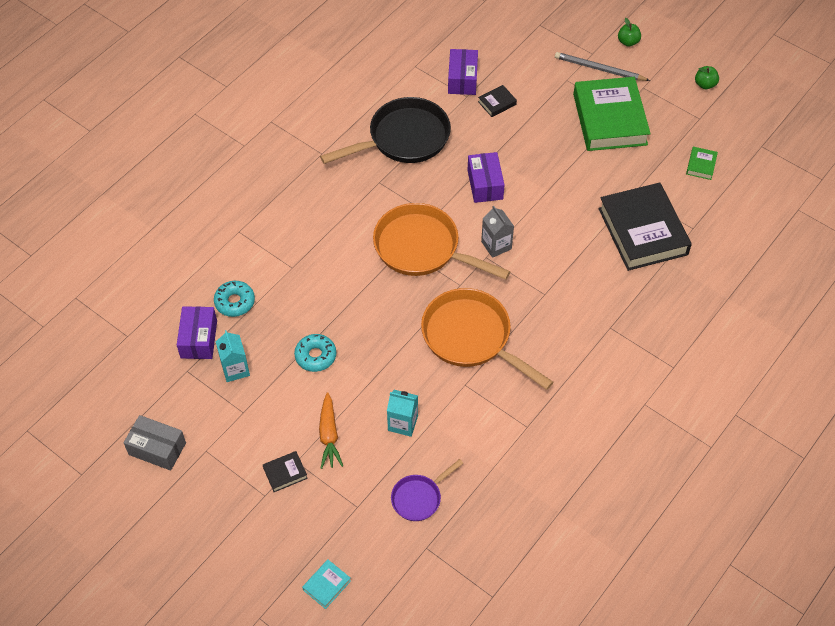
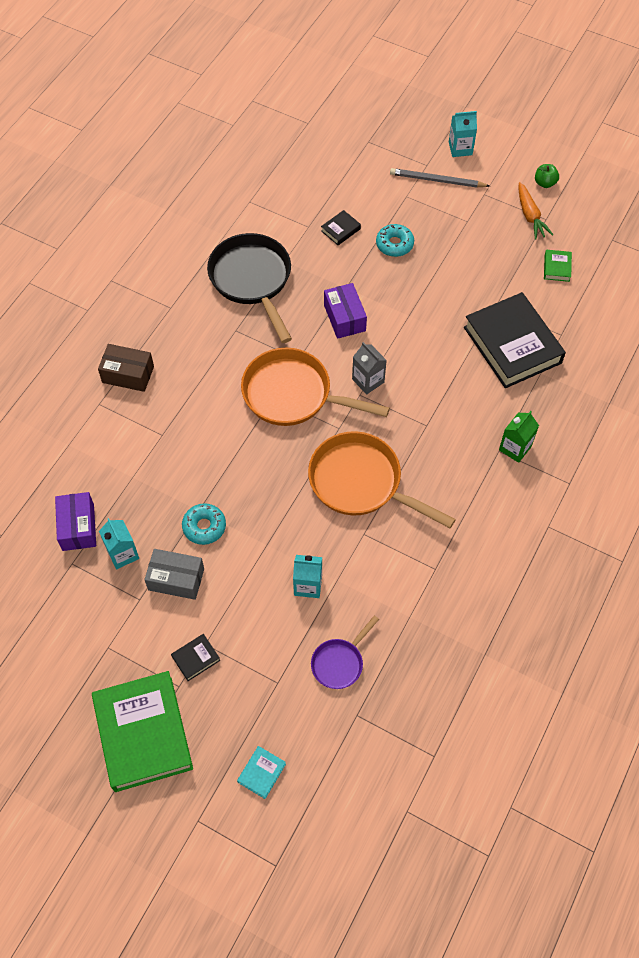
camera: 10 degrees left, 5 degrees up
grey box [124,415,186,471] -> grey box moved to [144,549,204,600]
turquoise donut [214,281,255,317] -> turquoise donut moved to [376,224,414,257]
orange carrot [319,392,343,469] -> orange carrot moved to [518,182,553,240]
black pan [320,97,451,164] -> black pan turned 75 degrees counterclockwise [207,233,292,343]
purple box [448,49,478,95] -> none
green book [573,77,651,151] -> green book moved to [92,671,193,792]
green apple [618,18,641,47] -> turquoise carton [449,111,477,157]
none -> brown box [98,344,154,392]
none -> green carton [499,411,539,463]

